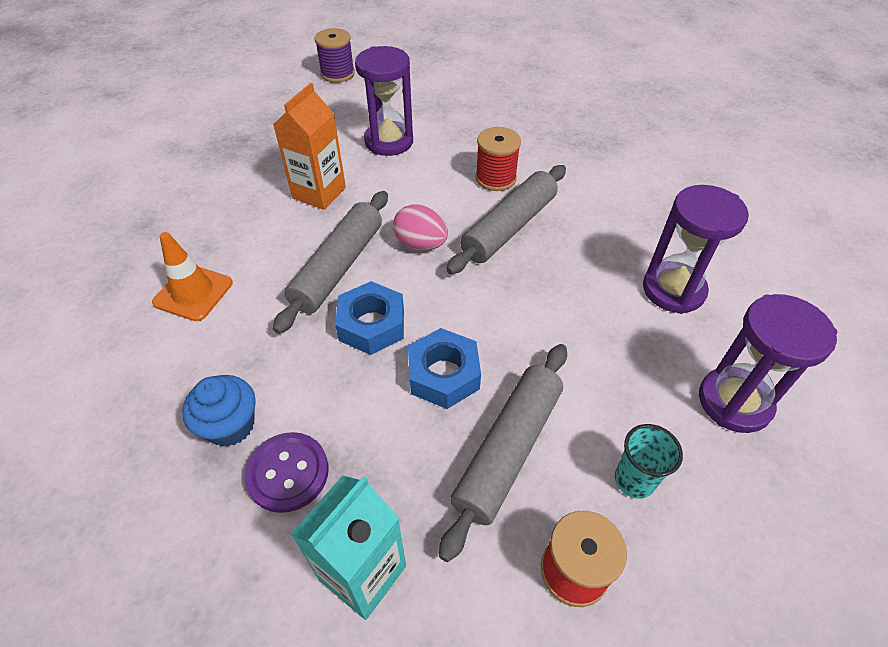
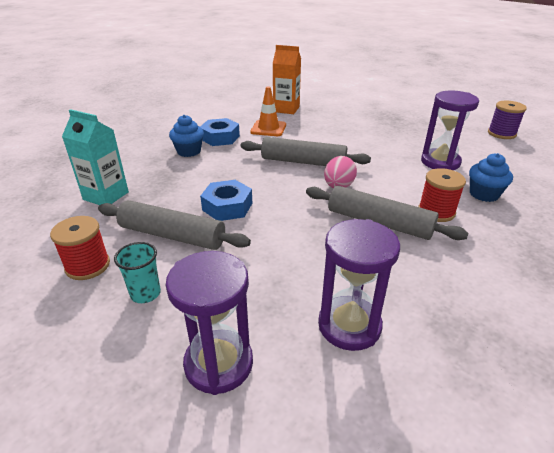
camera: 80 degrees right, 15 degrees down
purple button [244,432,329,513] -> none
orange carton [273,83,346,210] -> orange carton moved to [273,45,301,114]
blue nut [335,281,404,355] -> blue nut moved to [200,118,240,146]
none -> blue cupcake [469,153,513,202]

